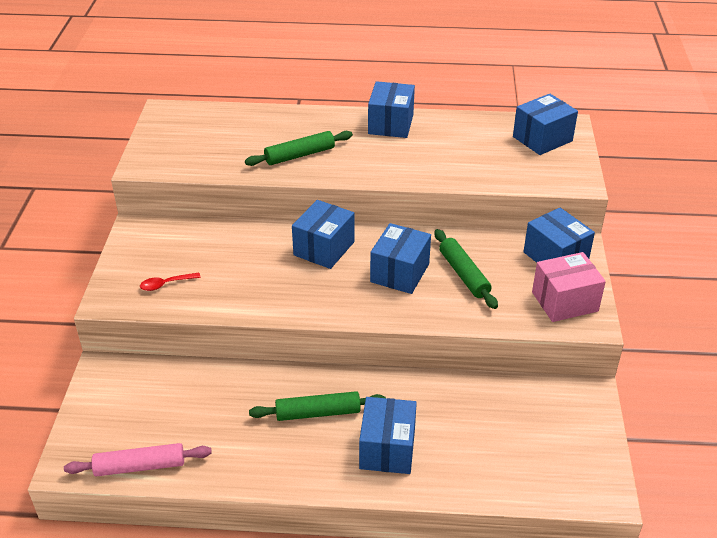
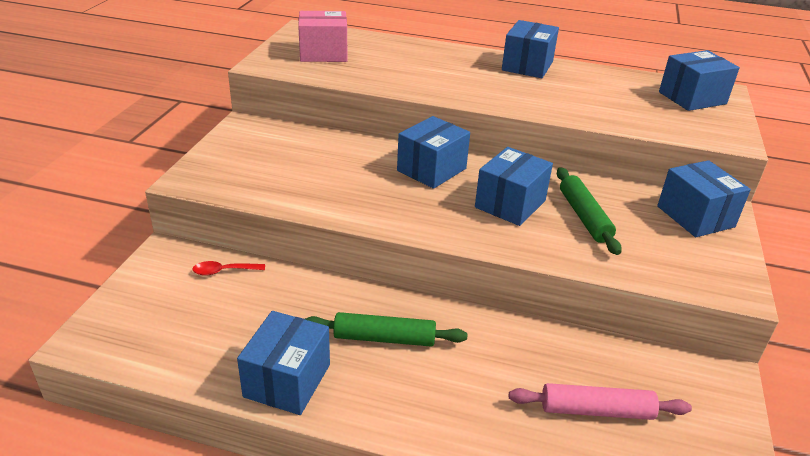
camera: 10 degrees right, 5 degrees down
pink rolling pin [64,443,212,477] -> pink rolling pin moved to [509,383,692,420]
red spoon [140,273,201,291] -> red spoon moved to [192,261,265,276]
green rolling pin [245,131,353,166] -> none
blue box [359,397,417,474] -> blue box moved to [237,311,330,415]
pink box [532,252,606,322] -> pink box moved to [298,11,347,62]

